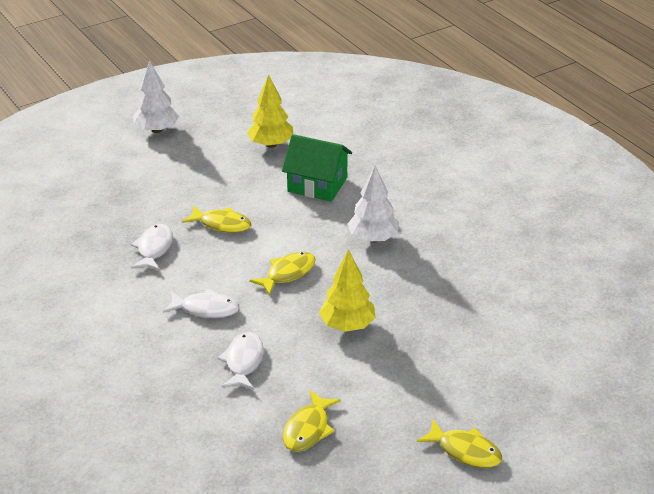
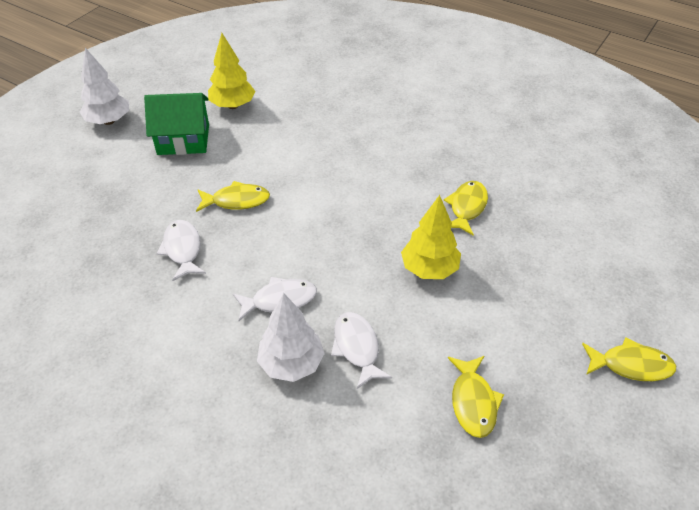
camera: 25 degrees left, 10 degrees up
yellow fish [249,252,315,296] -> yellow fish moved to [444,181,488,236]
green house [282,134,352,202] -> green house moved to [144,93,209,155]
white tree [347,165,399,243] -> white tree moved to [257,293,325,382]

